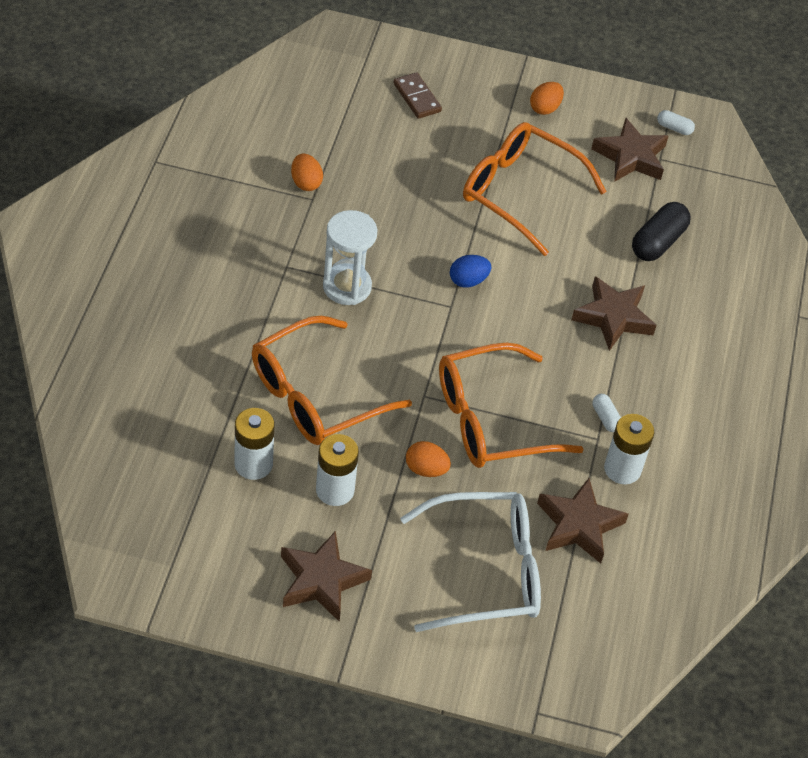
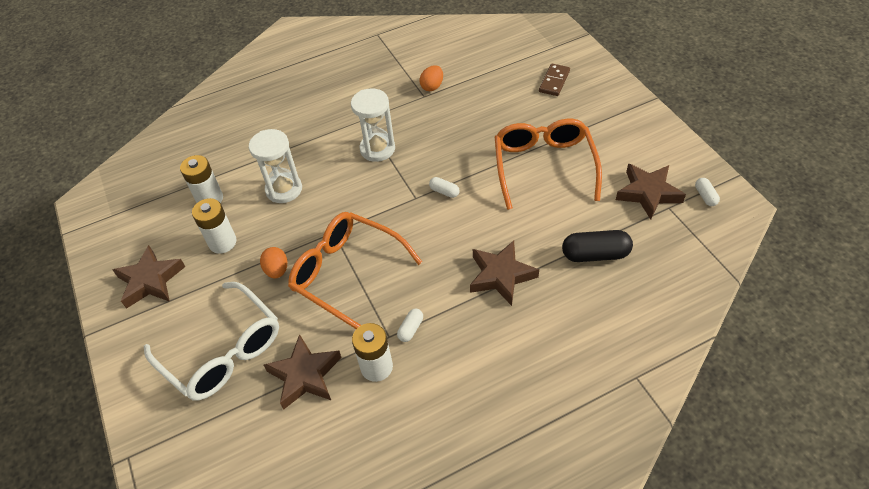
camera: 60 degrees right, 0 degrees up
orange glasses [252,316,412,445] -> white hourglass [249,129,302,203]
blue egg [450,255,491,288] -> white capsule [429,177,460,198]
orange egg [530,82,564,115] -> none

